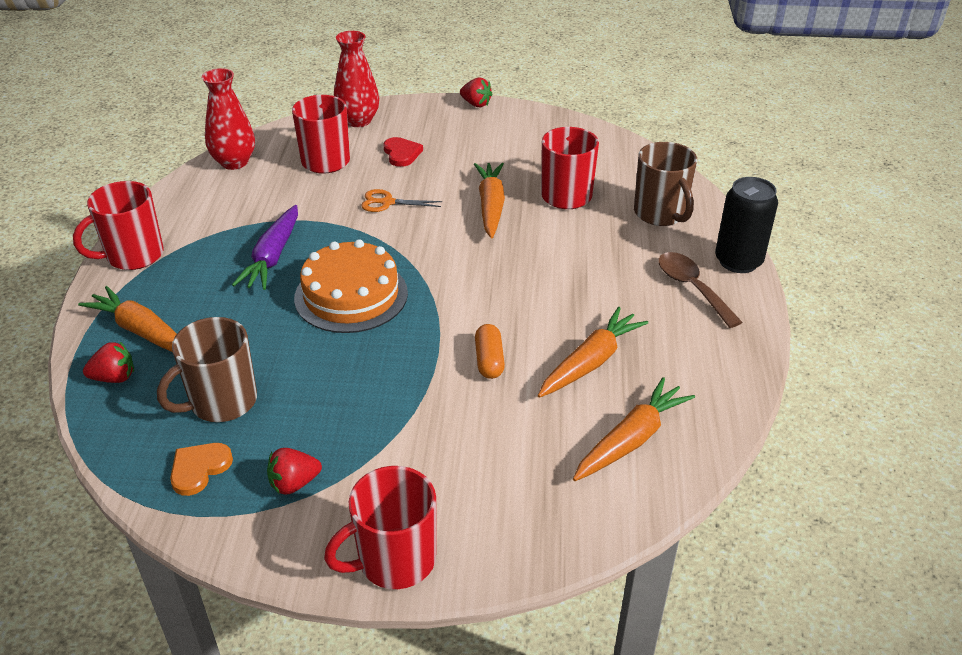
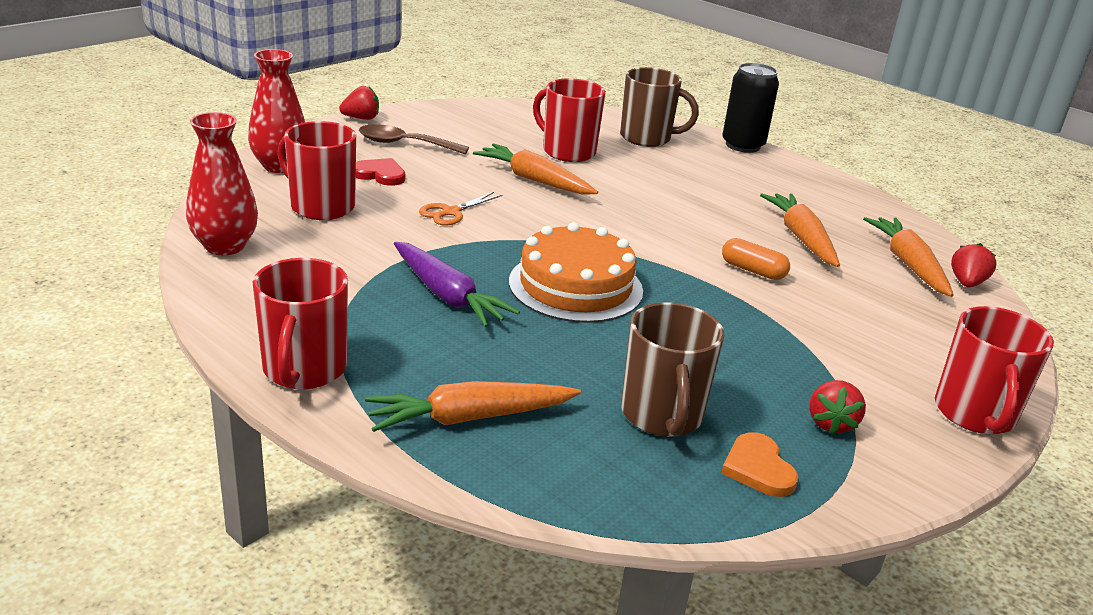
camera: 55 degrees left, 10 degrees down
red strawberry [83,342,134,383] -> red strawberry moved to [951,243,997,287]
brown spoon [658,252,742,328] -> brown spoon moved to [359,124,469,154]

